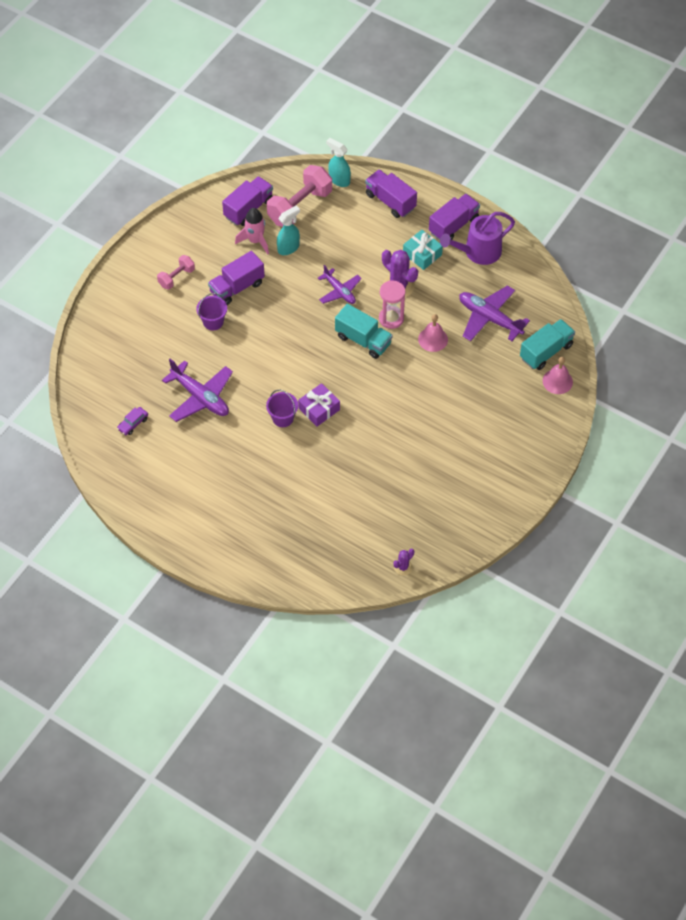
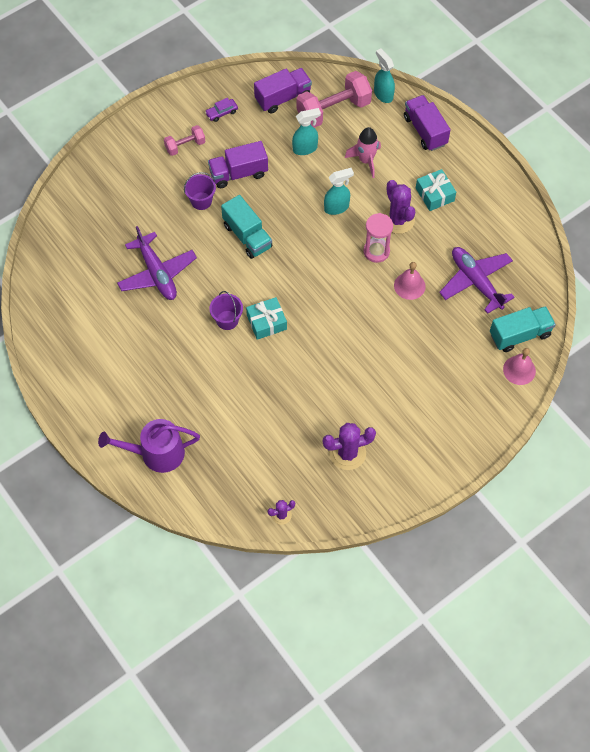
camera: 20 degrees right, 5 degrees up
purple car [117,407,148,435] -> purple car moved to [205,98,238,122]
pink rocket [235,208,269,254] -> pink rocket moved to [345,127,381,178]
purple gift [298,383,340,426] -> turquoise gift [246,297,287,340]
purple plane [318,265,362,304] -> turquoise spray bottle [324,168,354,215]
turquoise truck [335,304,393,359] -> turquoise truck moved to [221,195,273,259]
purple truck [429,194,480,241] -> none
purple watering can [440,212,515,265] -> purple watering can moved to [98,419,200,473]
none -> purple cactus [323,423,376,470]

